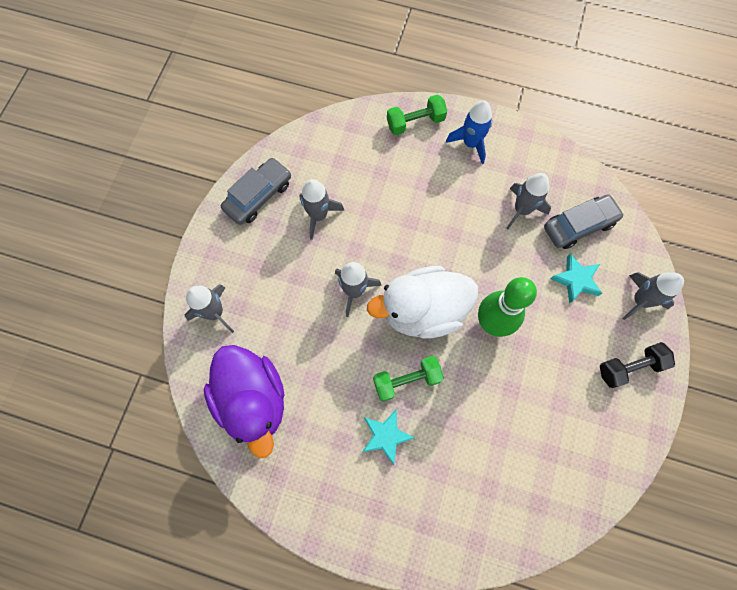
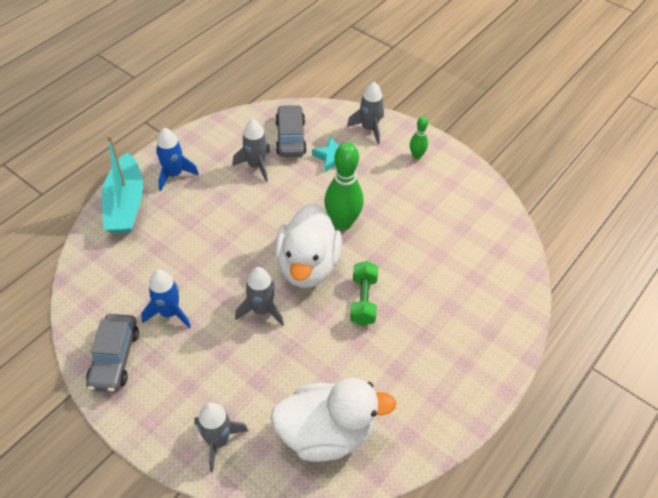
camera: 70 degrees left, 20 degrees down
purple duck [204,345,284,458] -> white duck [271,378,397,461]
grey car [221,158,291,225] -> grey car turned 150 degrees counterclockwise [86,314,139,392]
grey rocket [300,179,345,240] -> blue rocket [141,270,191,329]
turquoise star [362,409,415,465] -> none
green dumbbell [387,94,447,135] -> turquoise boat [102,135,143,233]
black dumbbell [600,342,675,388] -> green bowling pin [410,116,428,159]

